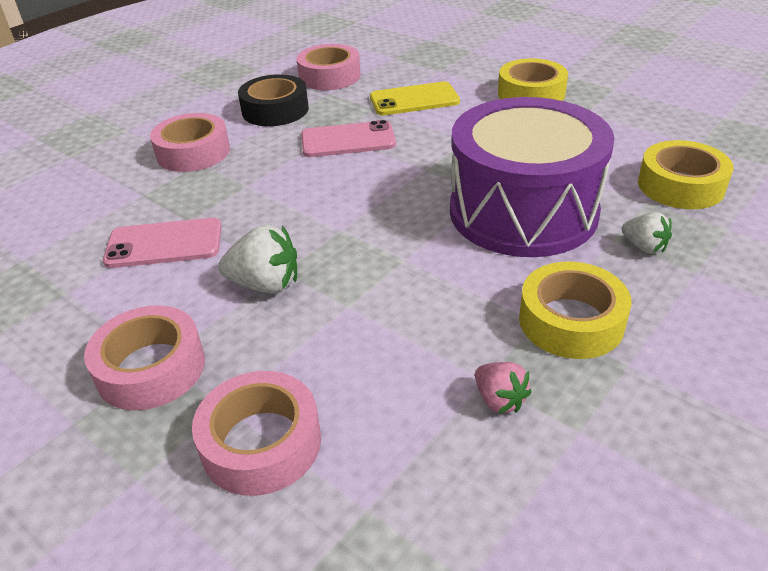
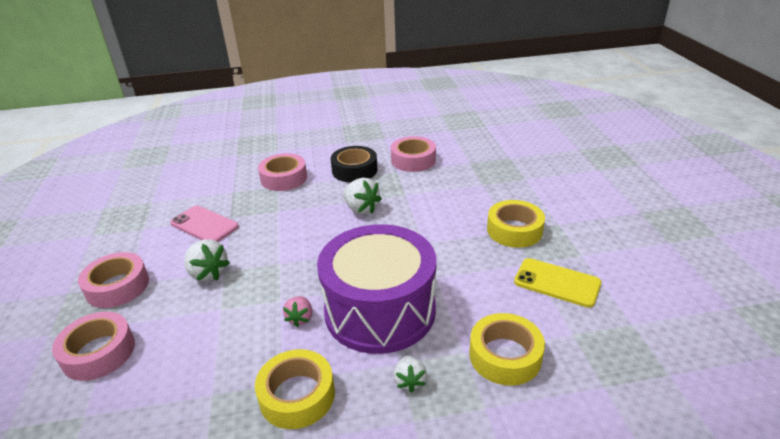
camera: 40 degrees right, 5 degrees down
pink phone [301,120,396,157] -> white strawberry [343,178,382,214]
yellow phone [370,82,460,115] -> yellow phone moved to [514,258,601,308]
pink strawberry [475,362,532,414] -> pink strawberry moved to [283,296,312,327]

